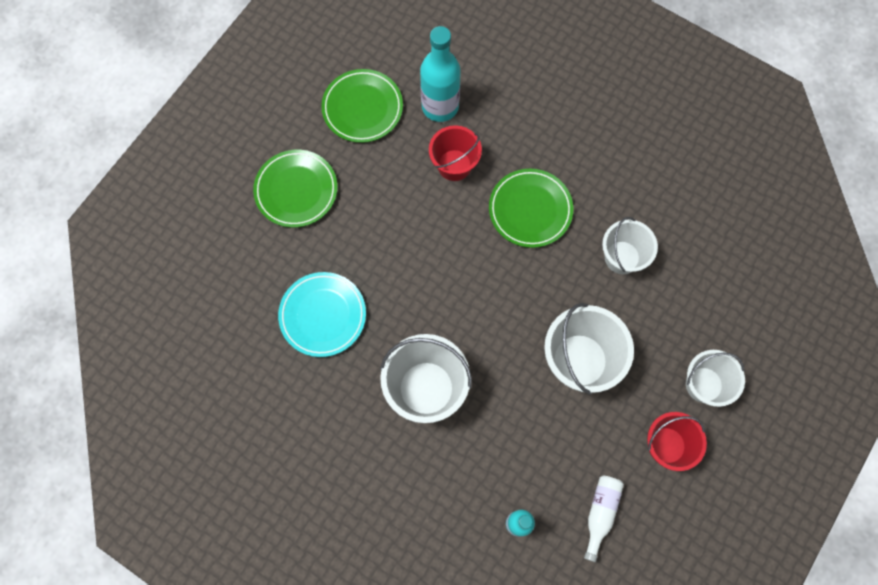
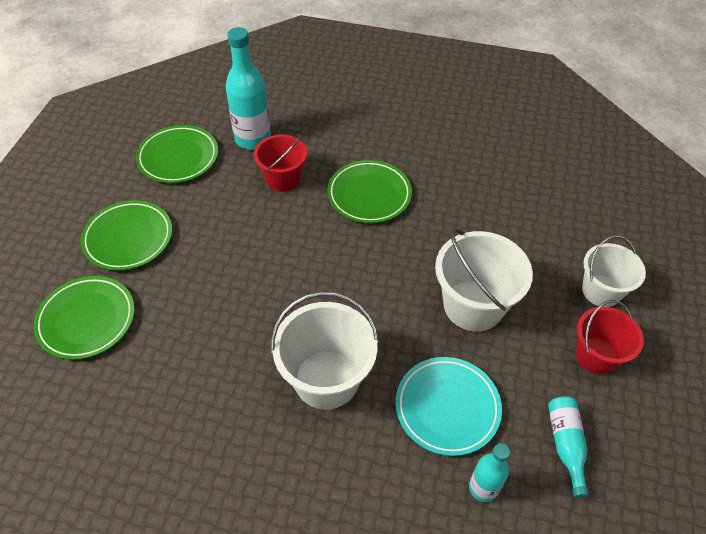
camera: 20 degrees left, 20 degrees down
turquoise plate [278,272,366,357] -> turquoise plate moved to [396,357,502,456]
white bottle [584,475,624,562] -> turquoise bottle [548,396,589,498]
white bucket [602,217,658,274] -> none
none -> green plate [33,276,135,360]

